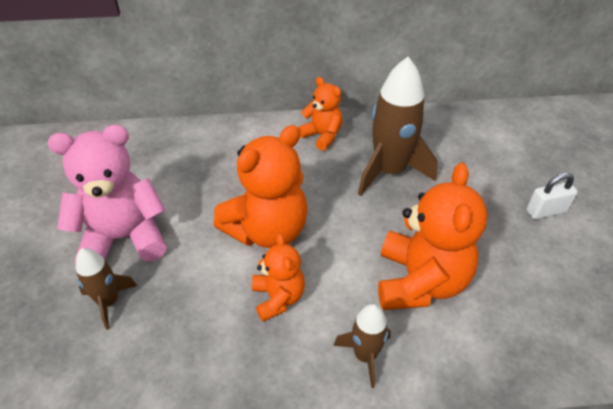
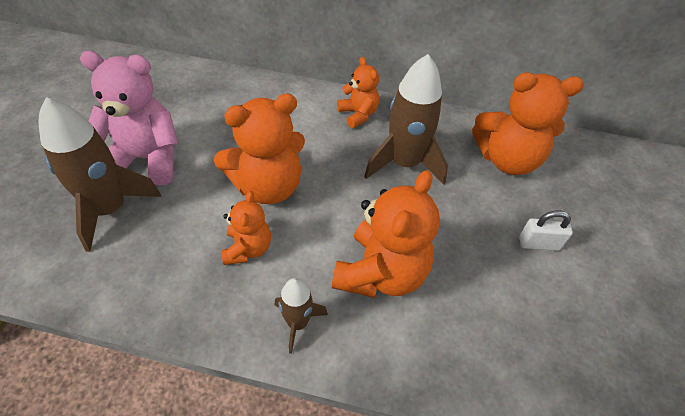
camera: 15 degrees right, 5 degrees up
brown rocket [76,248,137,330] -> brown rocket [39,97,161,252], size x1.84
none -> orange teddy bear [472,72,584,175]

